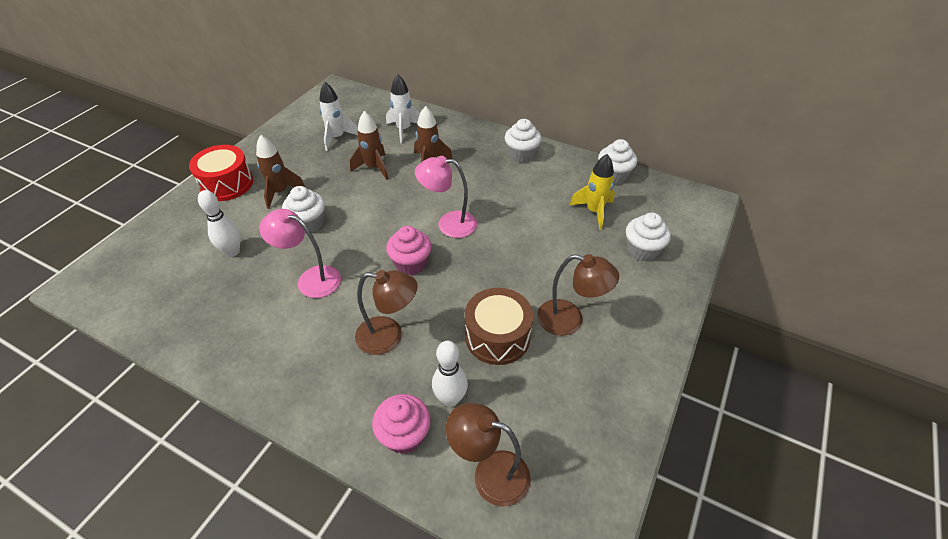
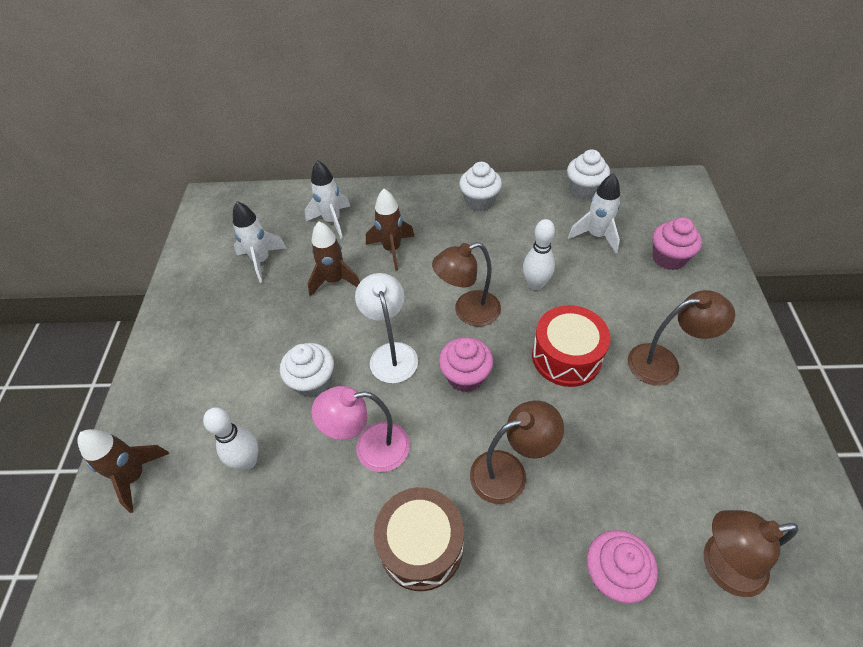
camera: 25 degrees left, 5 degrees up
red drum [189,145,253,201] -> red drum moved to [532,305,610,387]
brown rocket [256,135,305,209] -> brown rocket moved to [77,429,170,513]
pink lamp [415,156,477,238] -> brown lamp [432,242,501,326]
white bowling pin [432,341,468,407] -> white bowling pin moved to [523,219,555,290]
brown drum [465,288,533,365] -> brown drum moved to [374,487,464,591]
yellow rocket [570,154,615,230] -> white rocket [568,173,620,253]
white cupcake [626,213,671,261] -> pink cupcake [652,217,702,270]
none -> white lamp [355,273,418,383]

